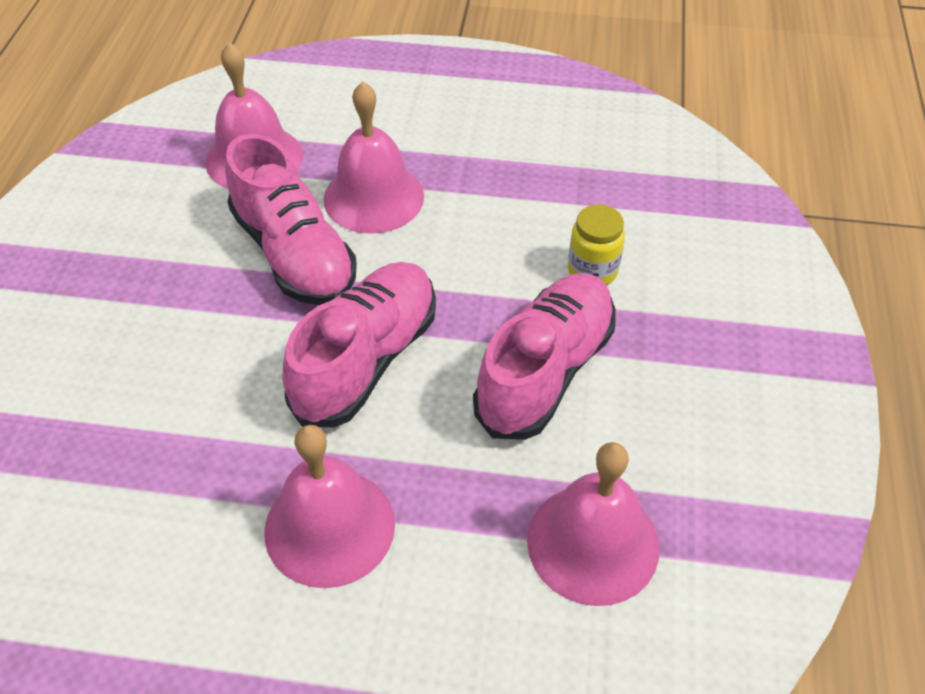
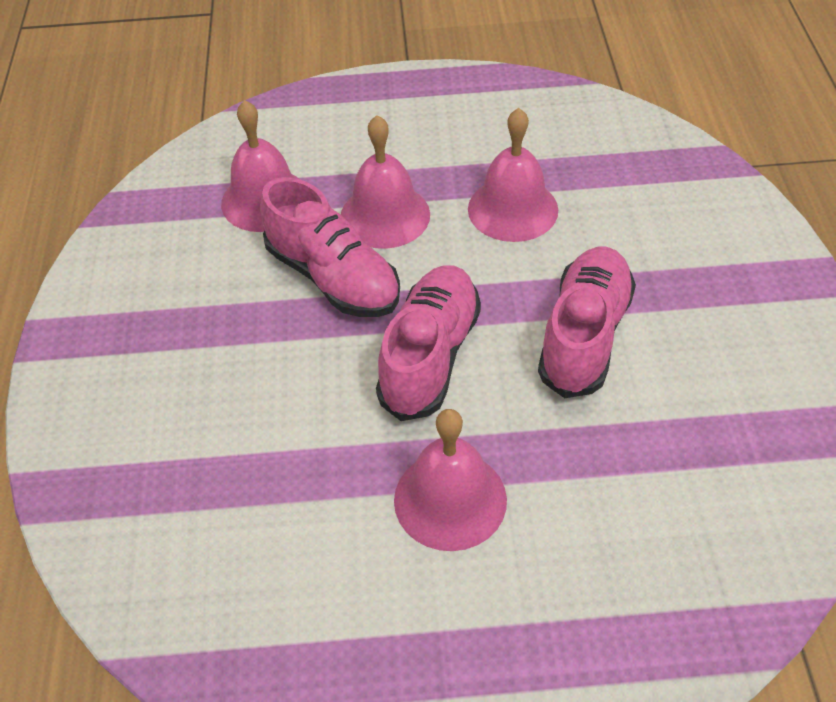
camera: 10 degrees left, 0 degrees up
pink bell [527,442,659,606] -> pink bell moved to [468,108,558,242]
yellow jar [568,205,625,285] -> none

